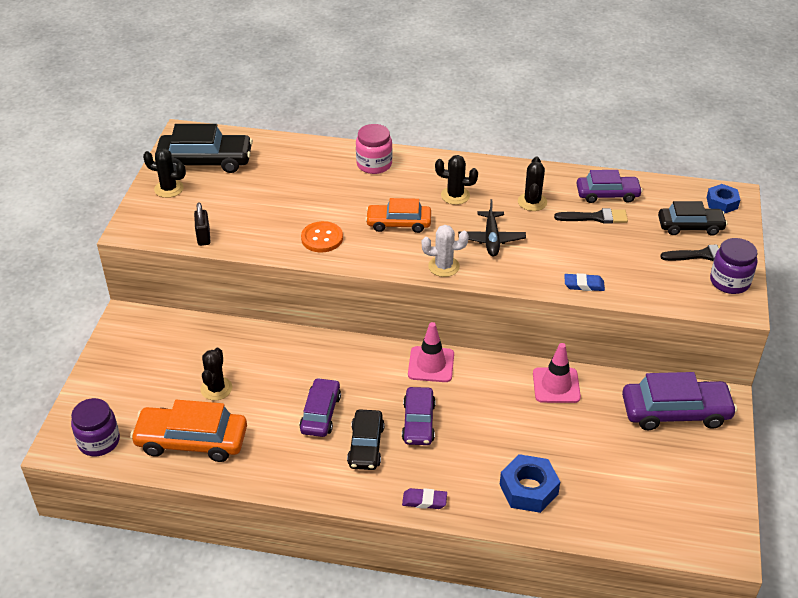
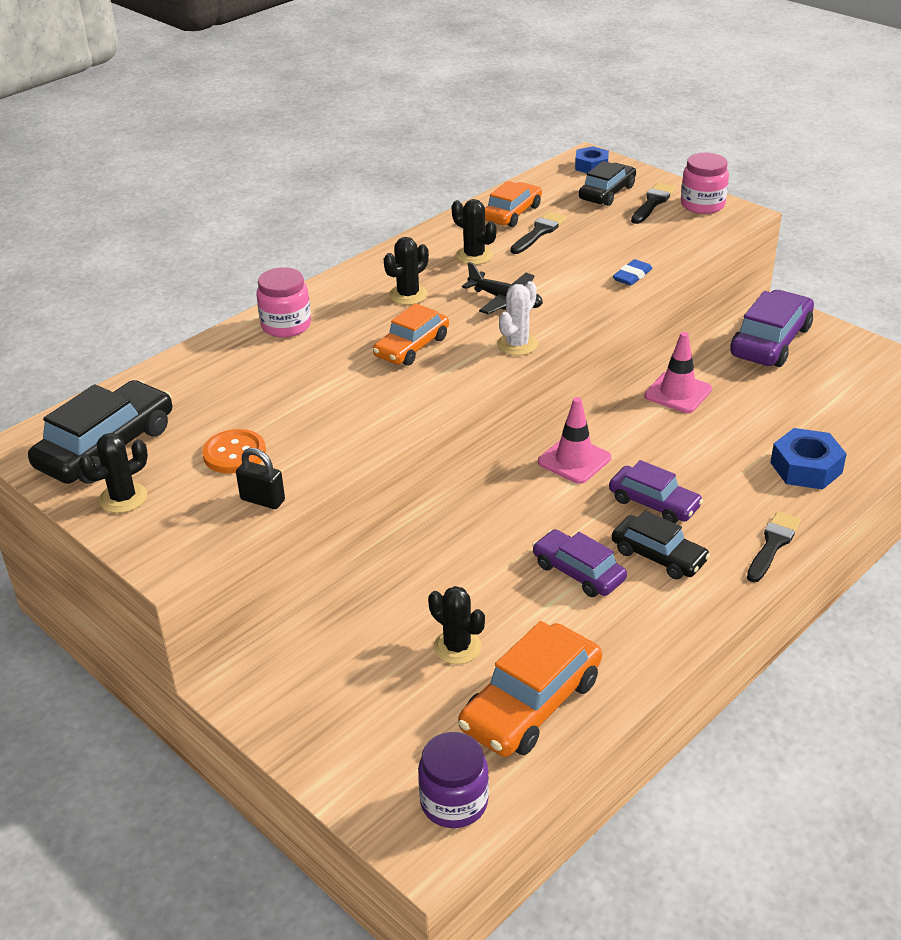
camera: 55 degrees left, 5 degrees down
orange button [301,221,343,252] -> orange button moved to [202,429,266,474]
purple eraser [402,488,447,509] -> black brush [747,511,801,582]
purple car [576,170,643,203] -> orange car [485,181,542,227]
purple jar [710,238,758,294] -> pink jar [681,153,729,214]

